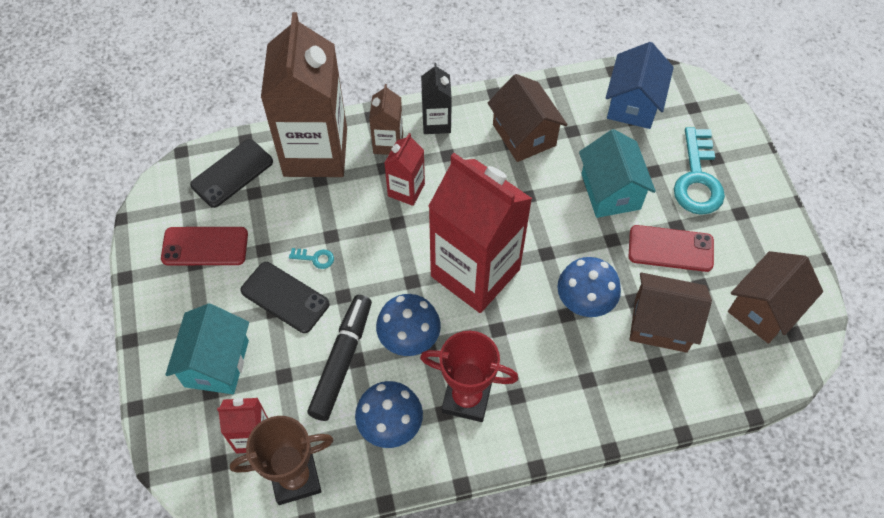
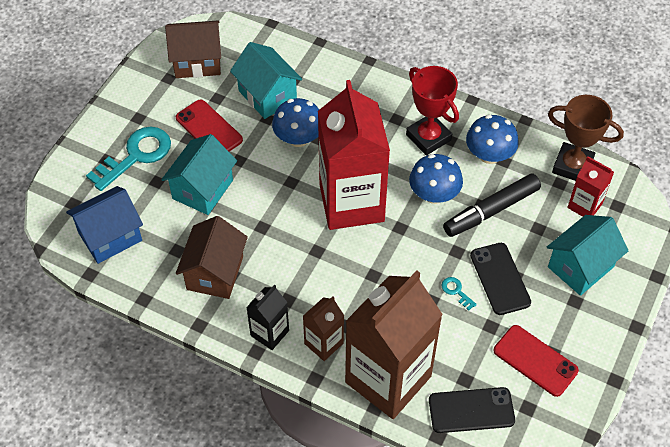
camera: 140 degrees left, 5 degrees down
red carton [385,133,425,206] -> none
brown house [630,272,712,353] -> turquoise house [230,42,302,119]

